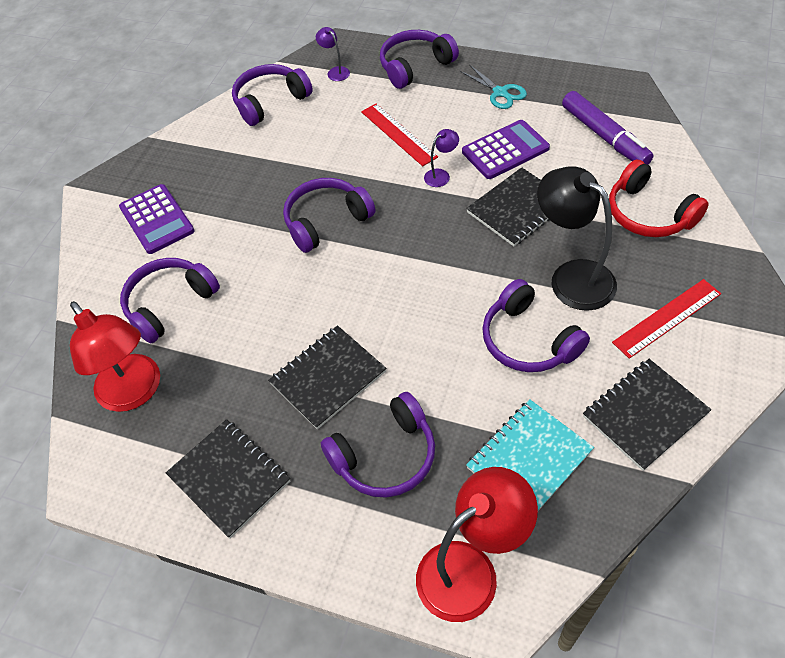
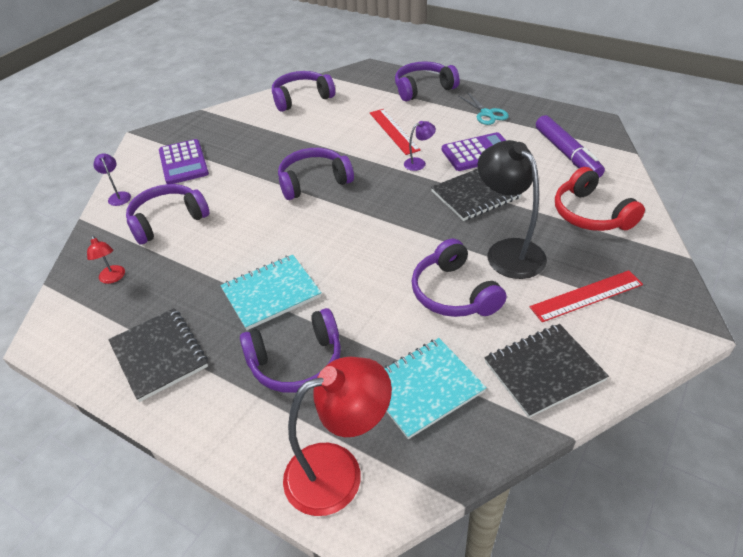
camera: 10 degrees right, 10 degrees down
red lamp [70,301,160,412] -> red lamp [87,235,125,284], size x0.45
black notebook [268,325,386,429] -> turquoise notebook [220,255,322,330]
purple lamp [316,27,350,81] -> purple lamp moved to [93,153,131,206]

